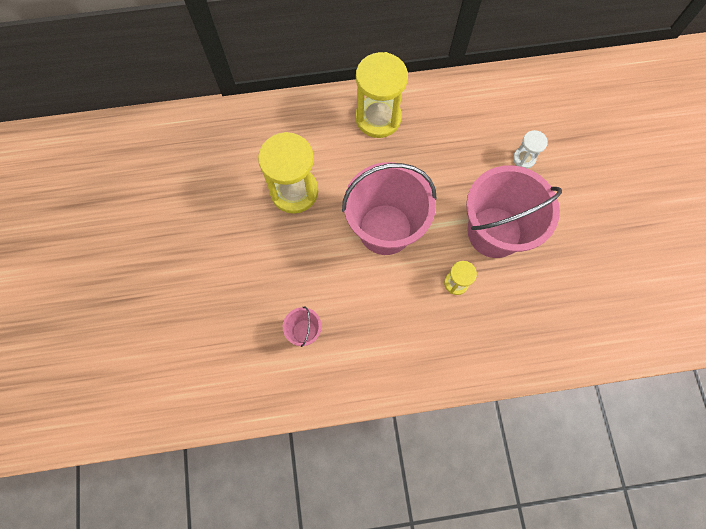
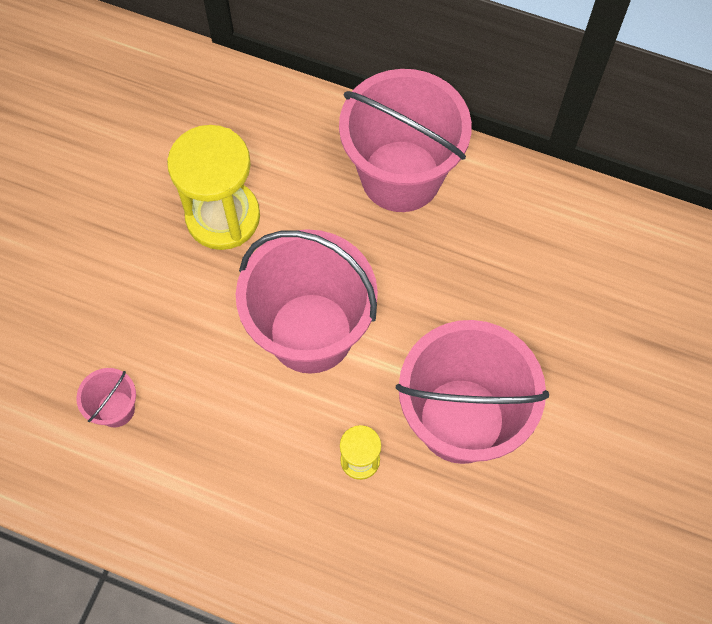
camera: 30 degrees right, 5 degrees down
yellow hourglass [355,52,408,138] -> pink bucket [339,69,472,212]
white hourglass [513,130,548,169] -> none

